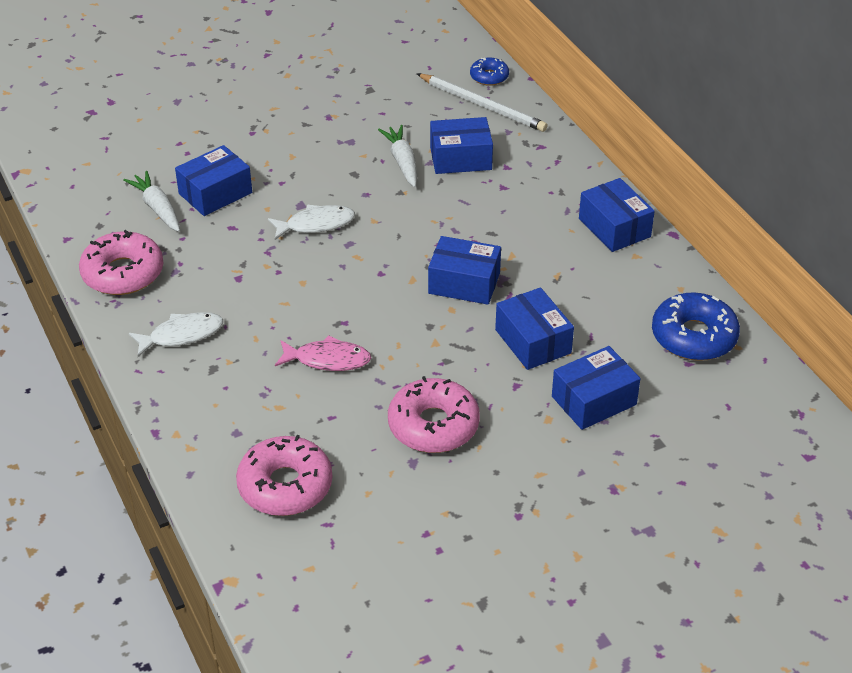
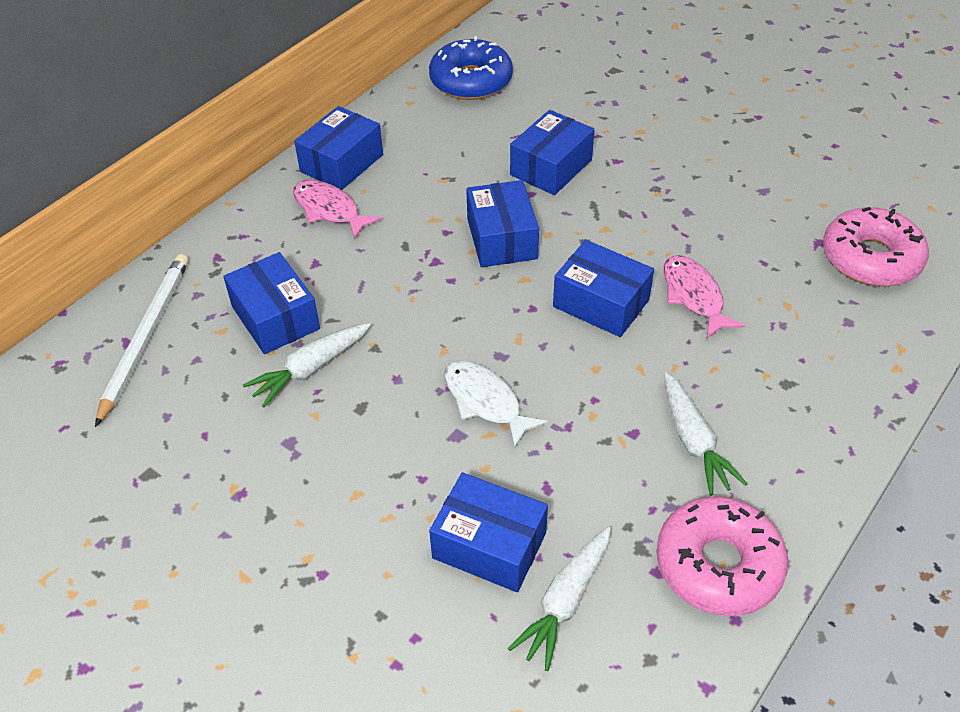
camera: 115 degrees left, 5 degrees up
white fish [129,312,223,357] -> none
pink donut [388,376,480,453] -> none
blue donut [470,57,509,86] -> none
blue box [552,346,641,430] -> blue box moved to [553,240,654,337]
none -> pink fish [293,180,382,240]
none -> white carrot [664,372,747,496]

